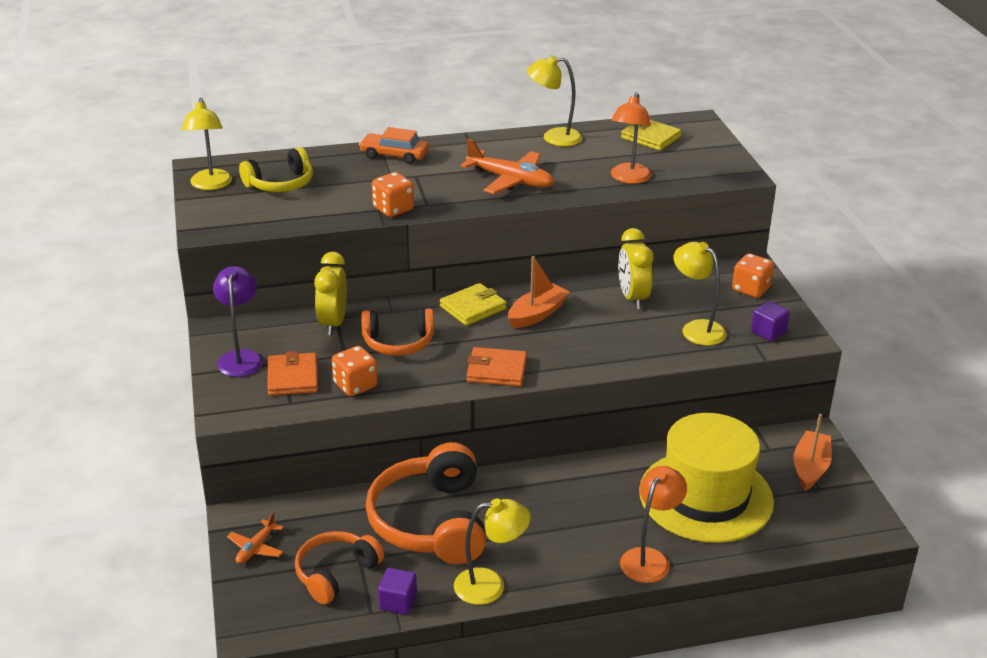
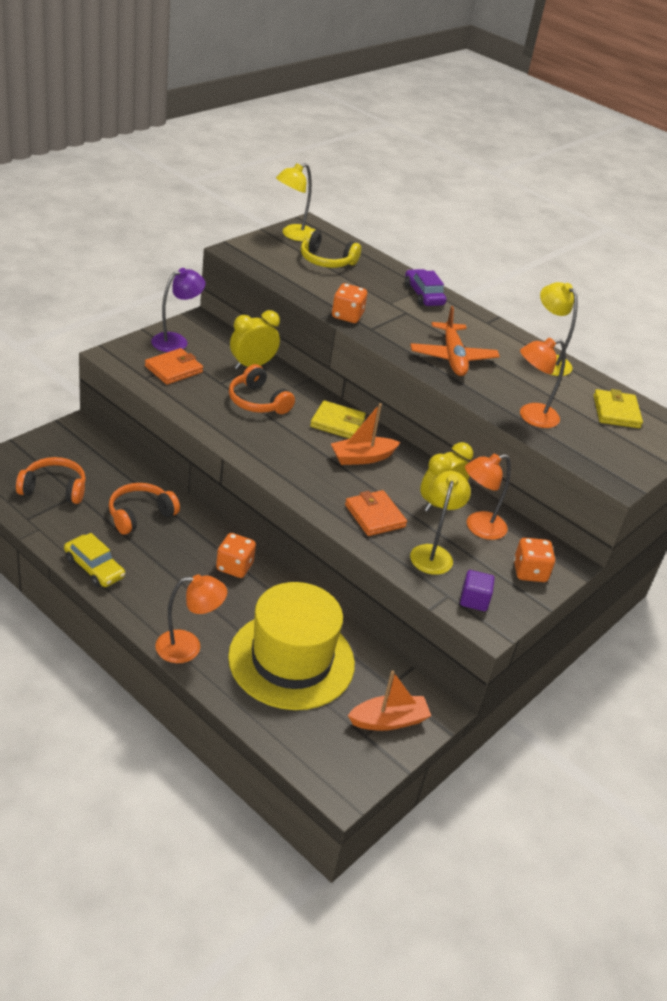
camera: 50 degrees right, 5 degrees up
orange plane [227,512,284,564] -> none
orange dice [332,346,378,396] -> orange dice moved to [216,533,256,578]
orange car [359,127,429,164] -> purple car [405,269,447,306]
orange headphones [365,442,486,564] -> orange headphones [109,483,180,535], size x0.60
purple cube [378,568,417,615] -> none
yellow lamp [454,498,531,605] -> yellow car [64,533,125,587]
orange wallet [466,347,527,386] -> orange wallet moved to [345,490,407,536]
orange boat [508,256,570,329] -> orange boat turned 150 degrees clockwise [331,403,401,465]
none -> orange lamp [465,454,511,540]

